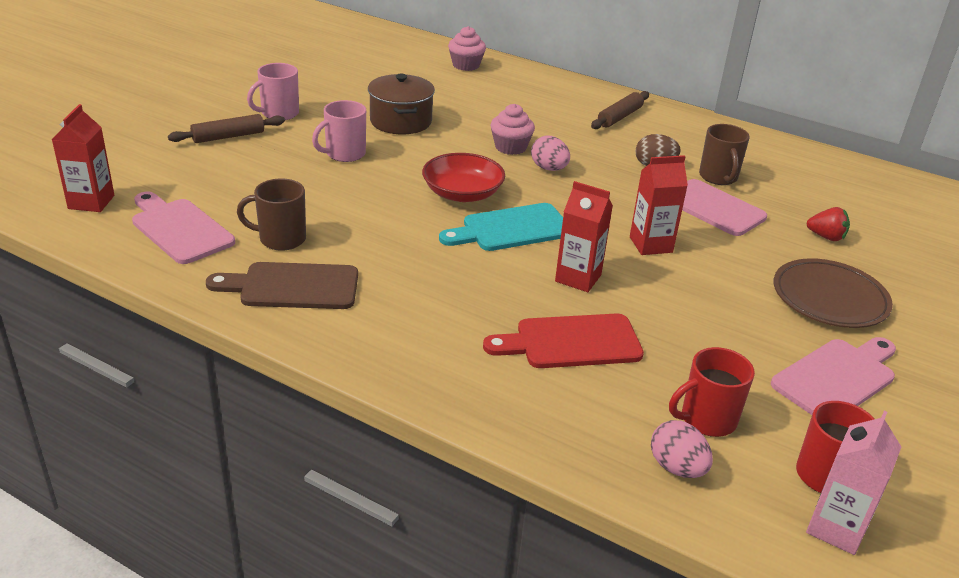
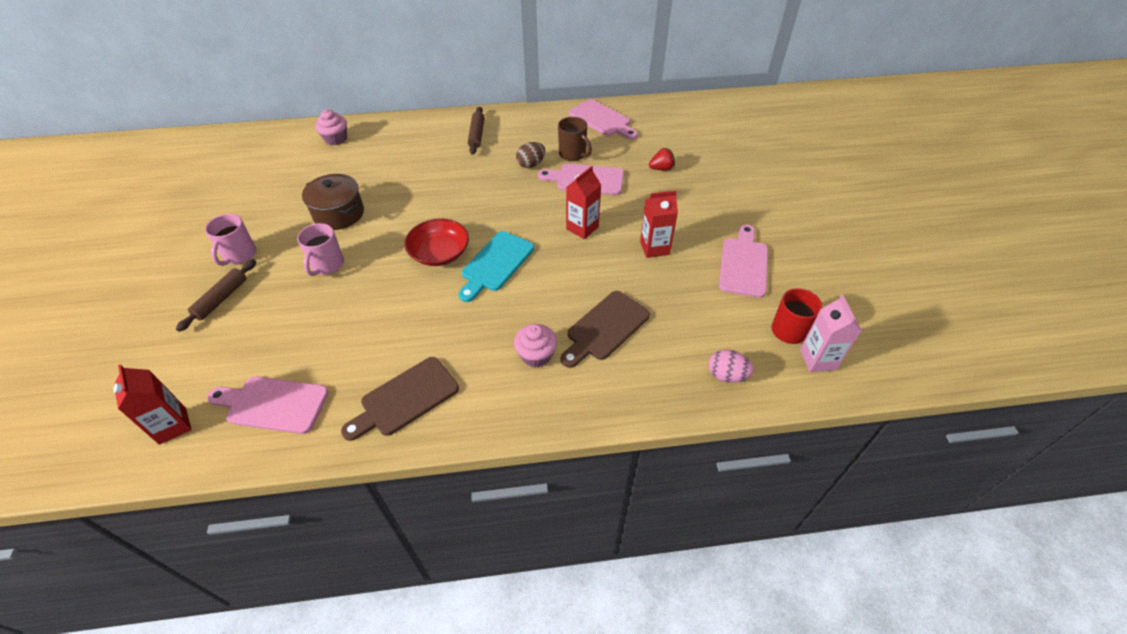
camera: 35 degrees left, 15 degrees up
brown mug [237,179,306,251] -> none
red cutting board [483,313,644,368] -> brown cutting board [561,291,650,368]
pink cupcake [491,104,535,155] -> pink cupcake moved to [514,324,557,367]
pink egg [531,135,570,171] -> none
red carton [555,181,613,292] -> red carton moved to [640,190,678,258]
red mug [669,347,755,437] -> none
brown plate [774,258,893,328] -> none
none -> pink cutting board [569,99,638,139]

